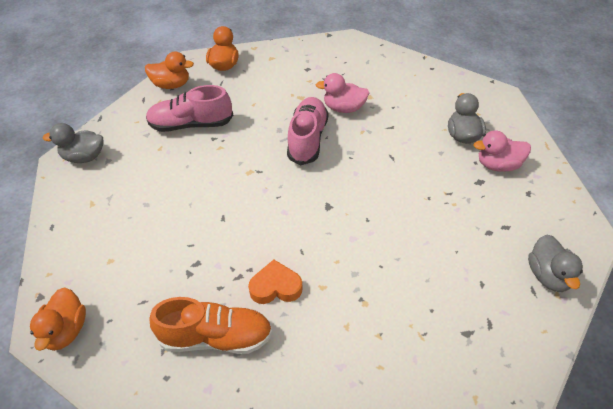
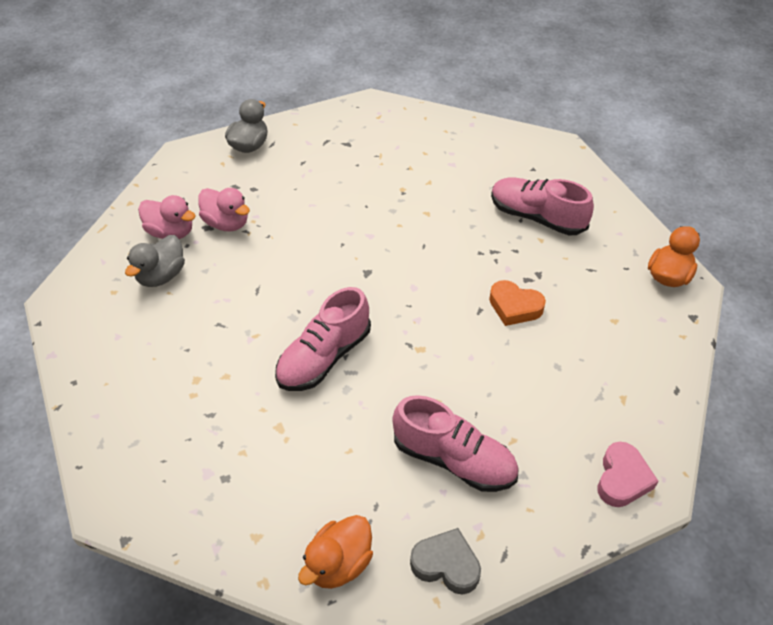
camera: 150 degrees left, 0 degrees up
grey duck [43,123,103,163] -> pink heart [597,442,659,507]
orange duck [145,51,194,89] -> grey heart [410,528,481,594]
orange shoe [149,297,273,354] -> pink shoe [491,178,594,235]
orange heart [248,260,303,304] -> orange heart moved to [489,280,546,326]
pink duck [316,73,369,113] -> pink duck moved to [198,188,250,231]

